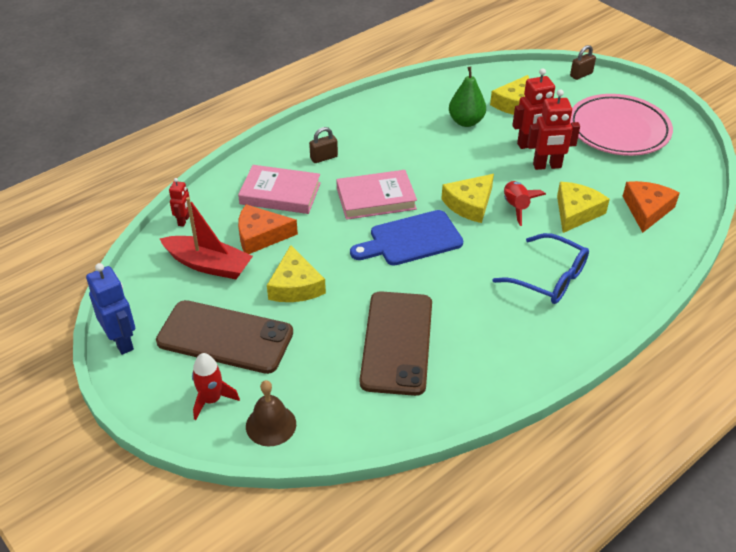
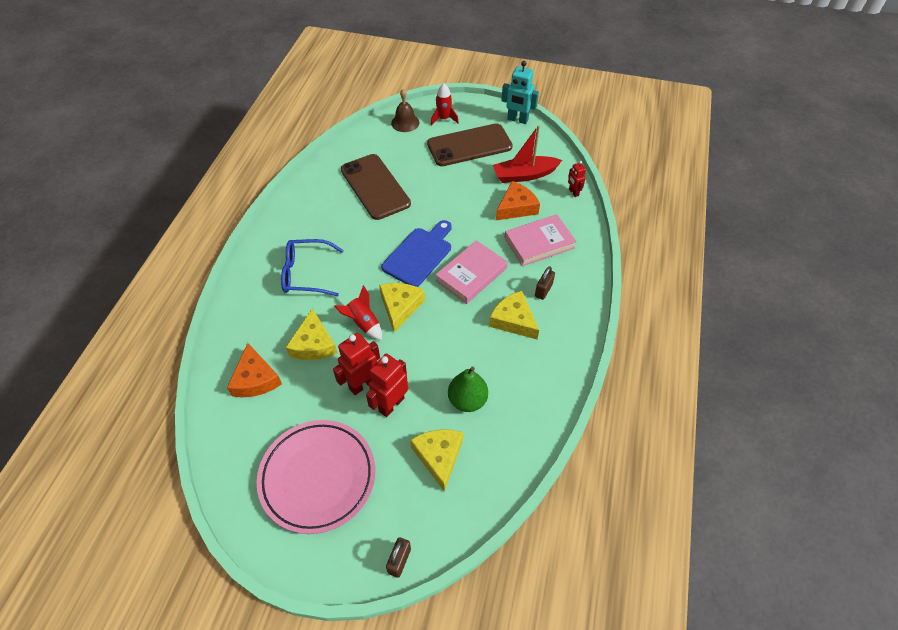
camera: 145 degrees right, 10 degrees up
blue robot [86,263,135,355] -> turquoise robot [501,61,539,124]
yellow cheese [267,245,326,302] -> yellow cheese moved to [489,291,539,340]

